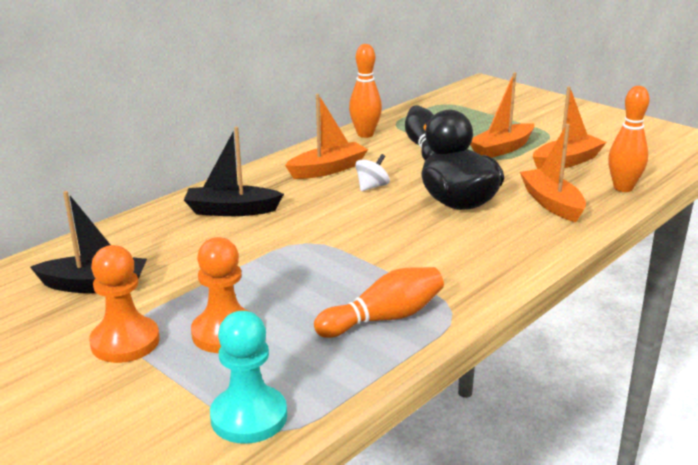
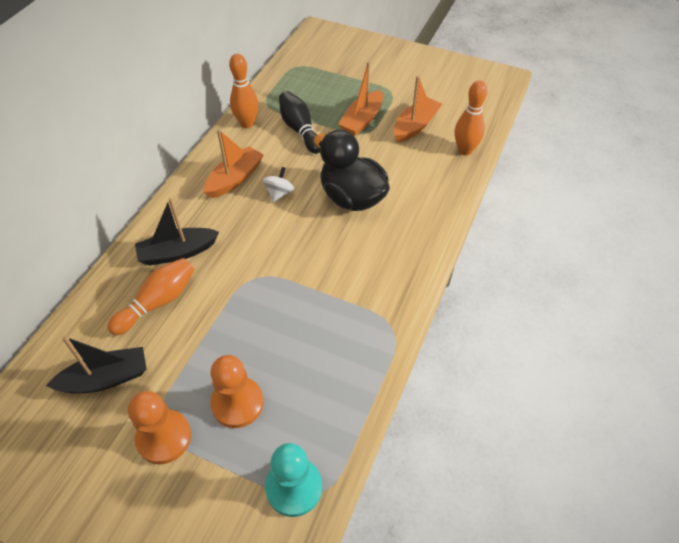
camera: 20 degrees left, 25 degrees up
orange bowling pin [314,267,444,338] -> orange bowling pin moved to [107,258,194,335]
orange boat [520,124,586,222] -> none

